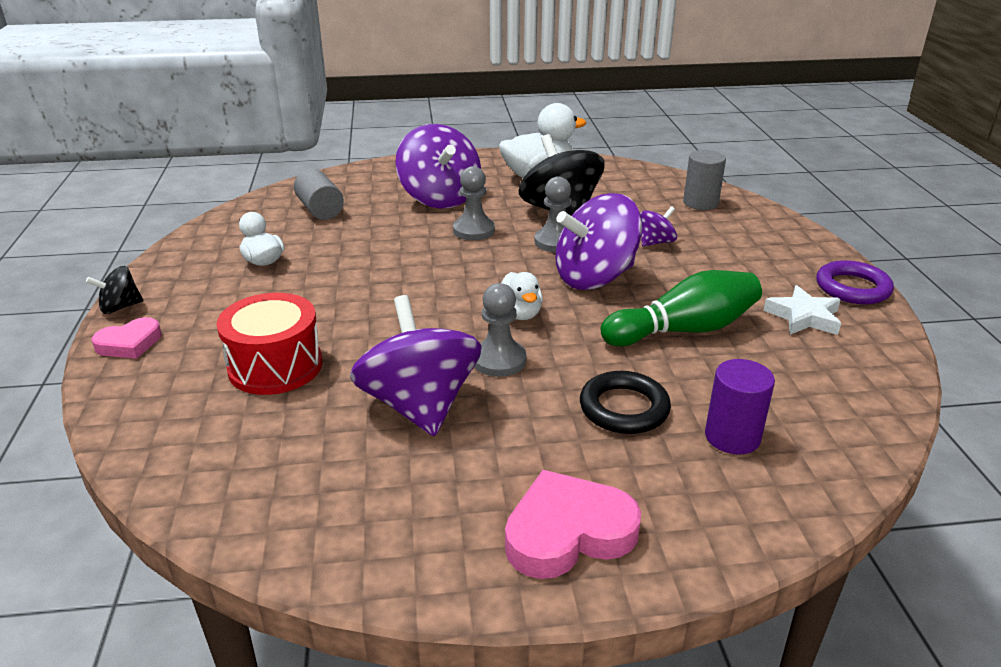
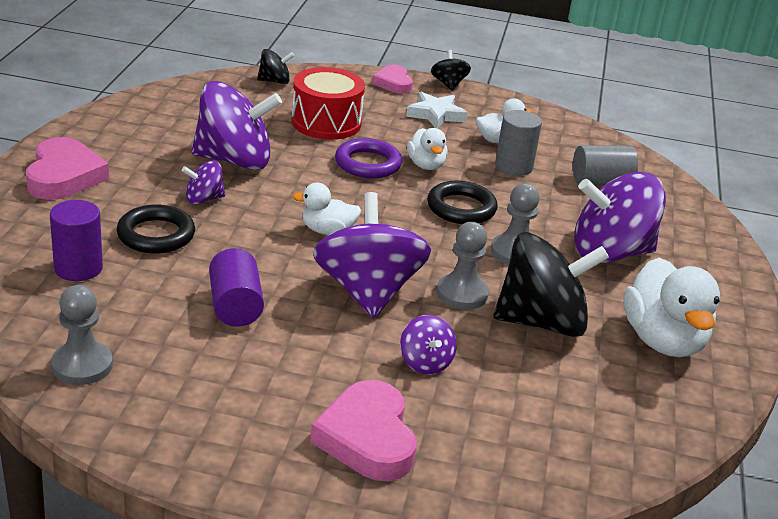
camera: 105 degrees right, 0 degrees up
grey pawn [474,283,526,377] -> grey pawn moved to [51,285,113,385]
green bowling pin [601,270,762,347] -> purple cylinder [209,248,264,327]
grey cylinder [683,150,726,210] -> grey cylinder moved to [495,110,542,176]
white star [763,285,841,335] -> white star moved to [406,92,468,129]
purple ring [816,260,894,304] -> purple ring moved to [335,138,402,178]
none -> purple spinning top [182,160,225,204]
none -> black spinning top [257,49,294,84]
none -> pink heart [310,380,417,481]
none -> white duck [407,128,448,170]
none -> black ring [427,181,498,224]

